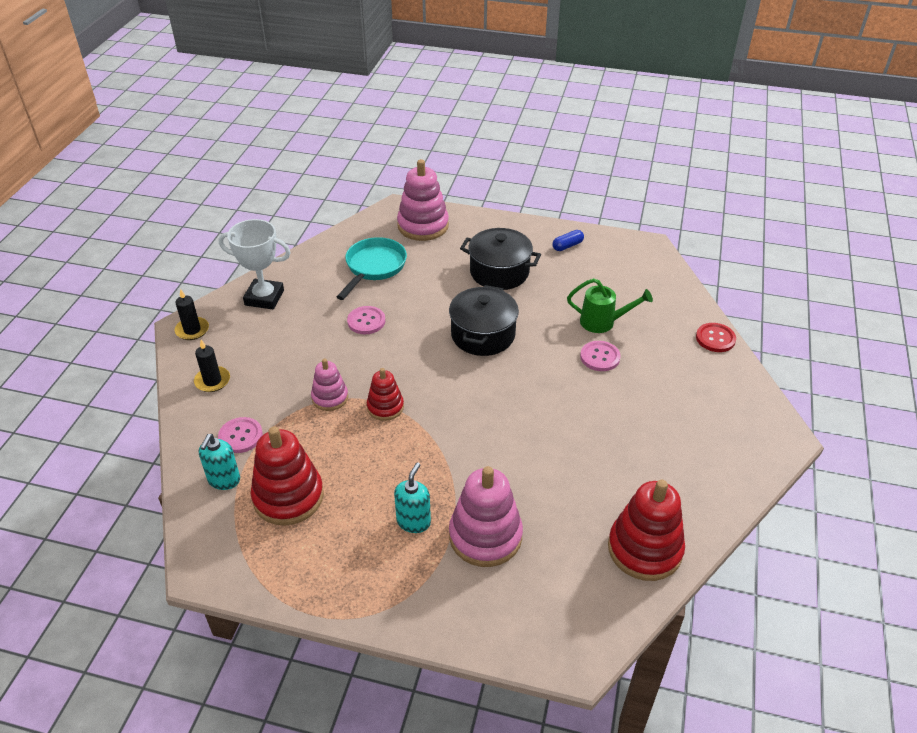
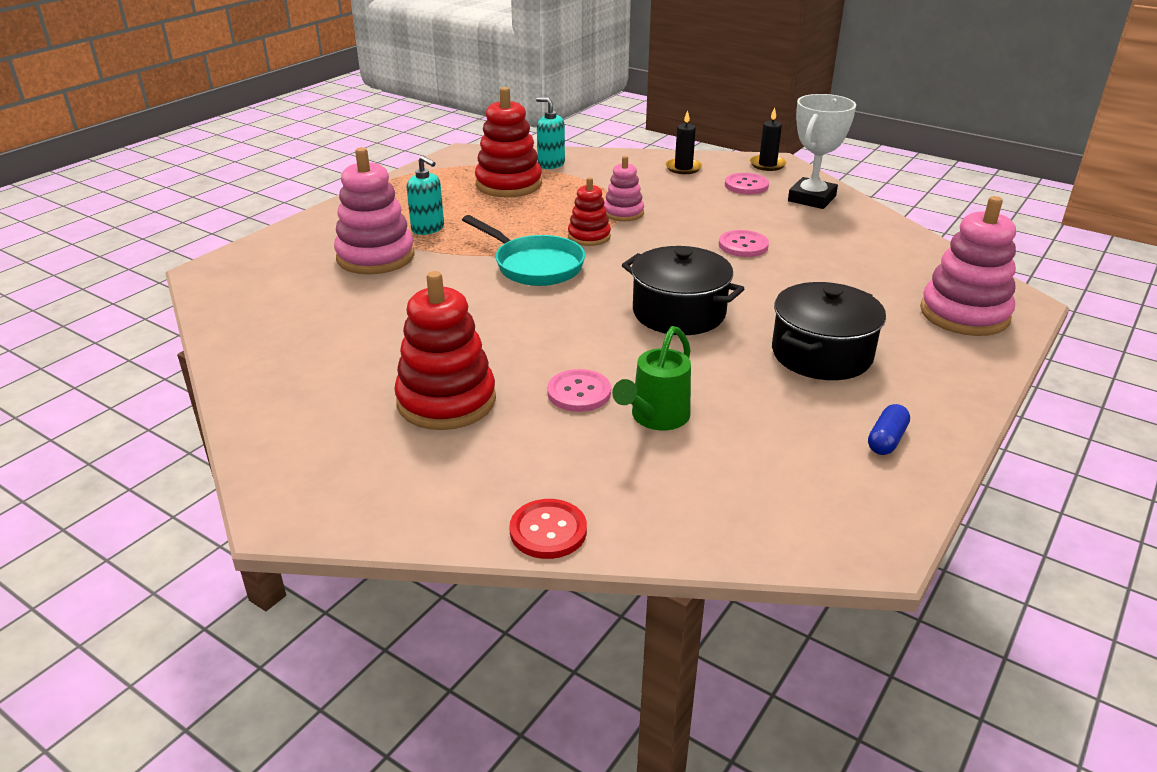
camera: 110 degrees right, 10 degrees down
pink button [218,417,263,453] -> pink button moved to [725,173,769,194]
turquoise pan [337,237,407,300] -> turquoise pan moved to [462,215,585,286]
blue capsule [552,230,584,251] -> blue capsule turned 45 degrees clockwise [868,404,910,455]
red stacking toy [608,480,685,581] -> red stacking toy moved to [394,271,496,430]

